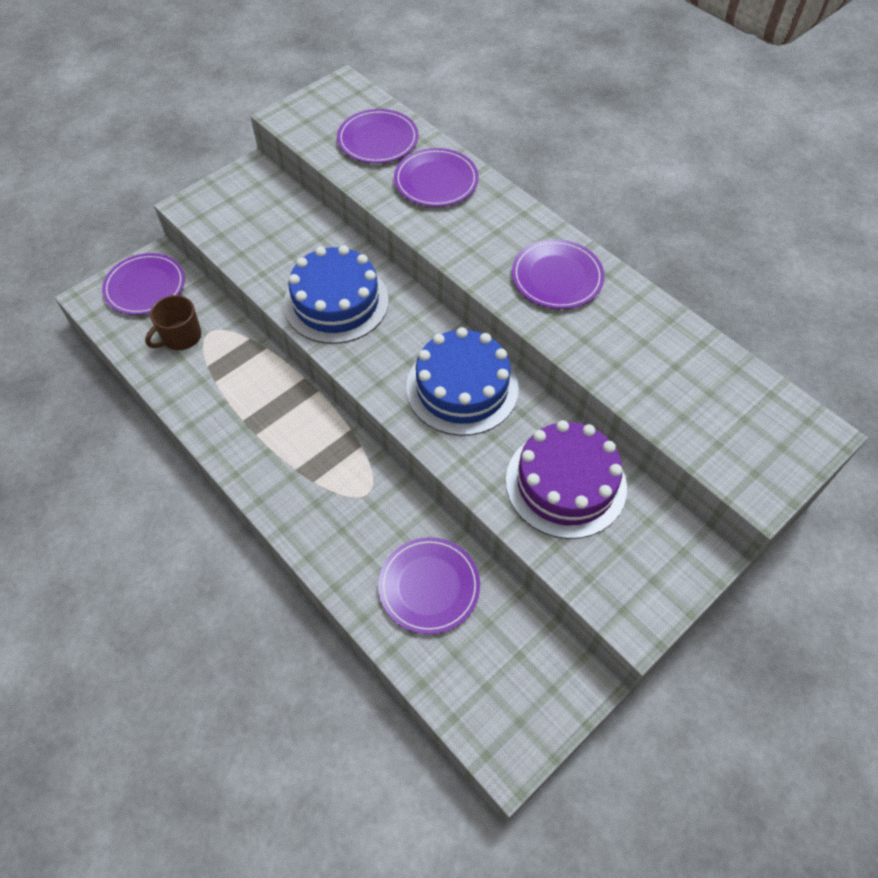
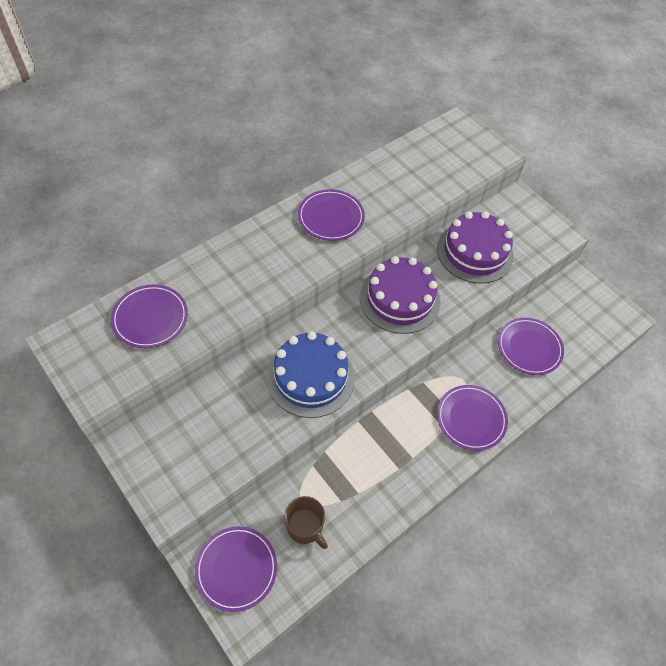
camera: 90 degrees left, 0 degrees up
purple plate [394,148,479,207] -> purple plate moved to [437,385,508,451]
blue cake [406,327,519,436] -> purple cake [360,256,441,334]

